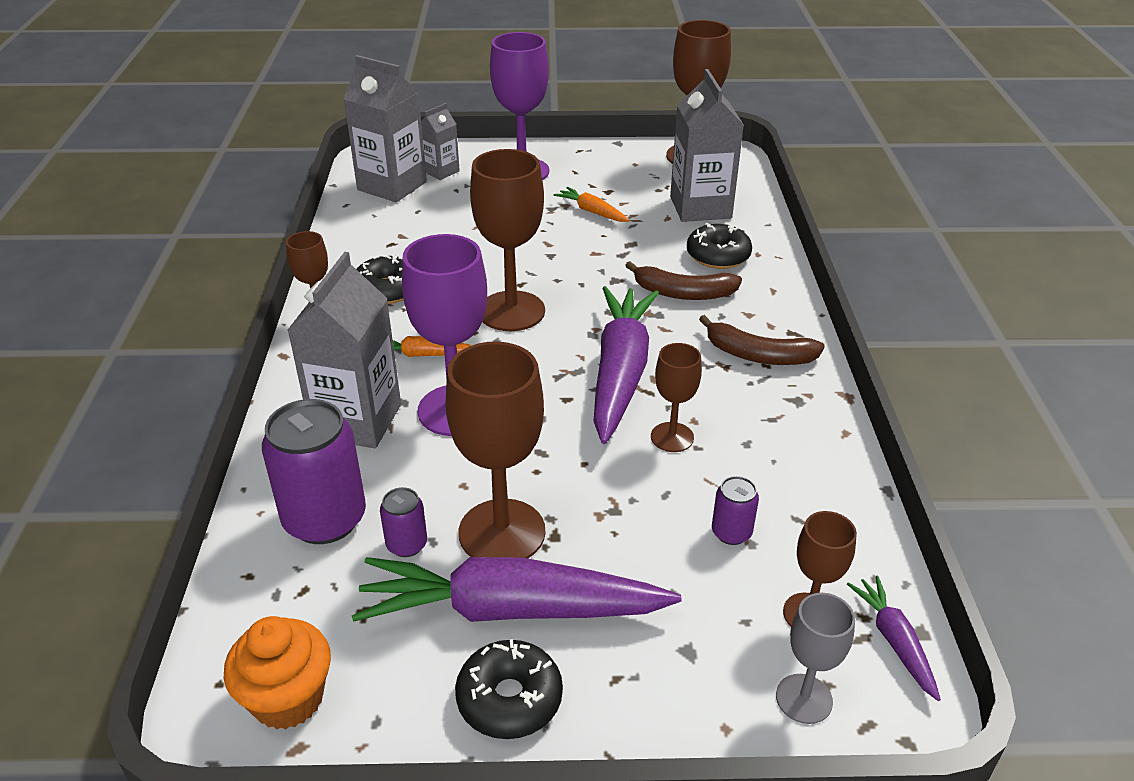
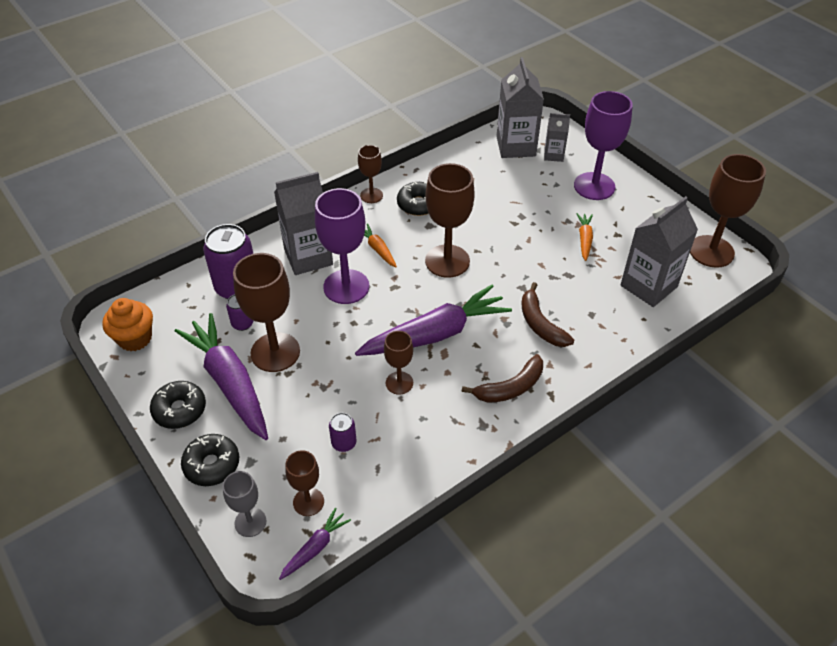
camera: 55 degrees right, 10 degrees up
black donut [687,223,752,269] -> black donut moved to [181,434,239,486]
brown banana [699,315,825,365] -> brown banana turned 105 degrees counterclockwise [462,354,543,403]

